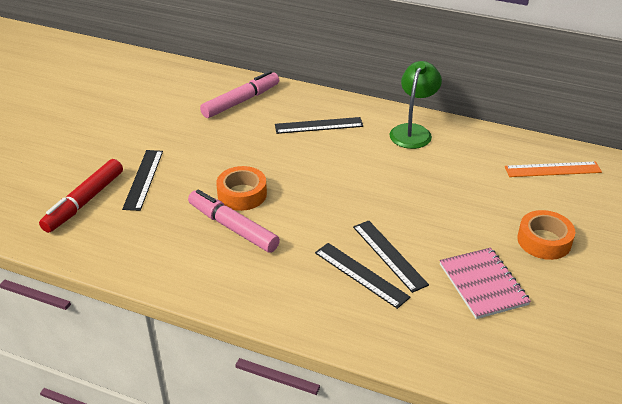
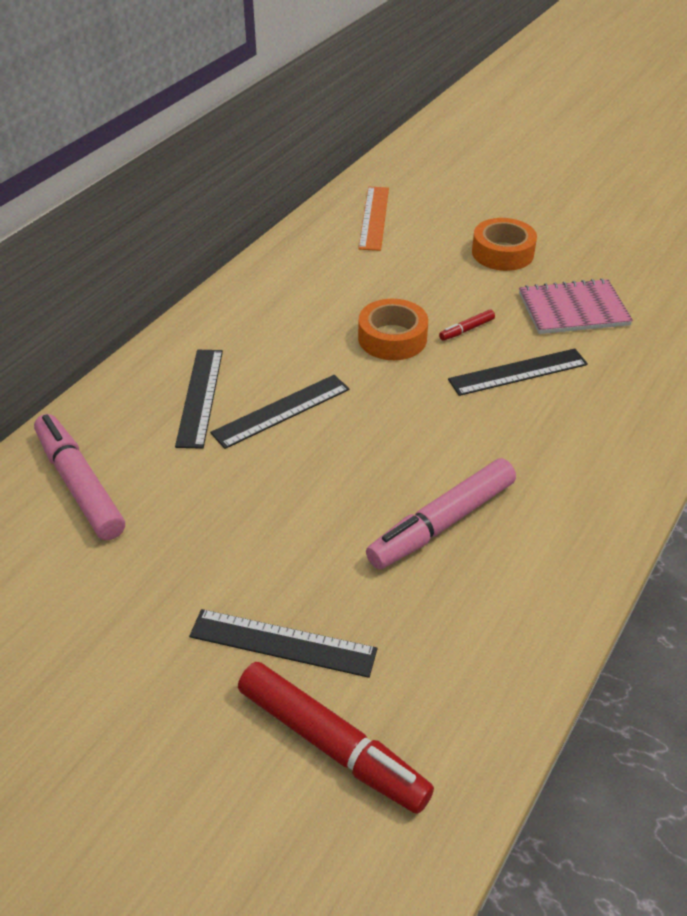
camera: 80 degrees left, 5 degrees up
orange tape [216,166,267,211] -> orange tape moved to [358,299,428,360]
black ruler [315,243,411,309] -> black ruler moved to [210,375,350,449]
green lamp [389,61,442,149] -> none
none -> red marker [439,310,495,341]

